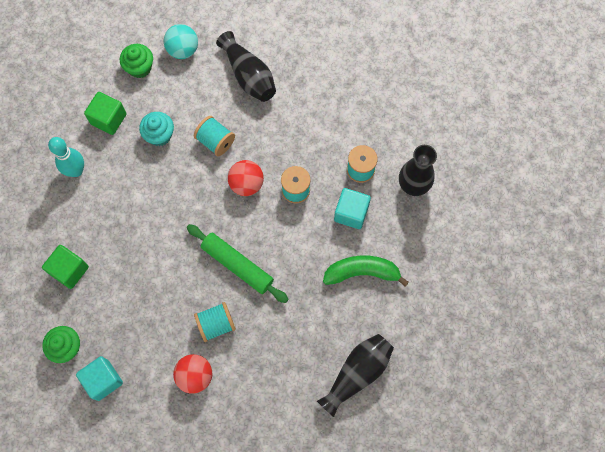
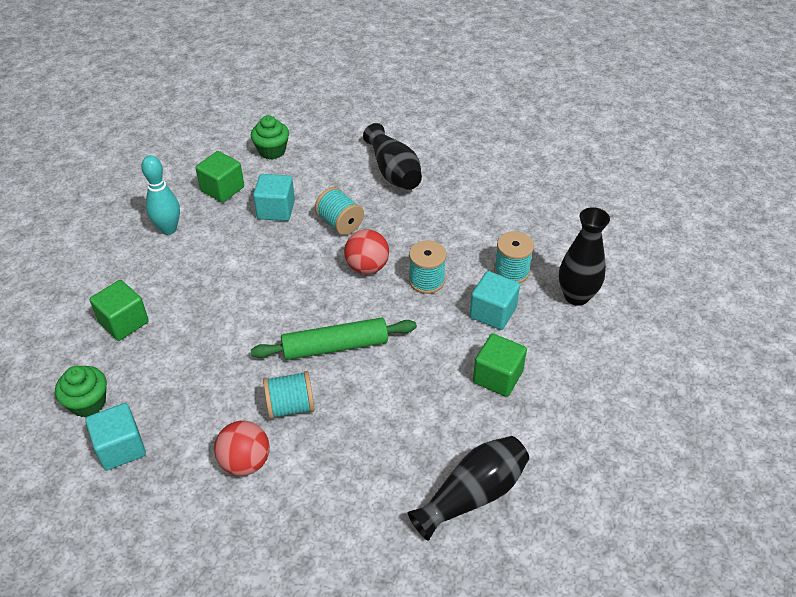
camera: 10 degrees right, 25 degrees down
turquoise cupcake [139,112,174,146] -> turquoise cube [253,174,295,221]
turquoise ball [164,24,198,59] -> none
green rolling pin [187,224,289,303] -> green rolling pin turned 60 degrees counterclockwise [251,317,417,360]
green banana [323,256,409,287] -> green cube [473,334,527,397]

